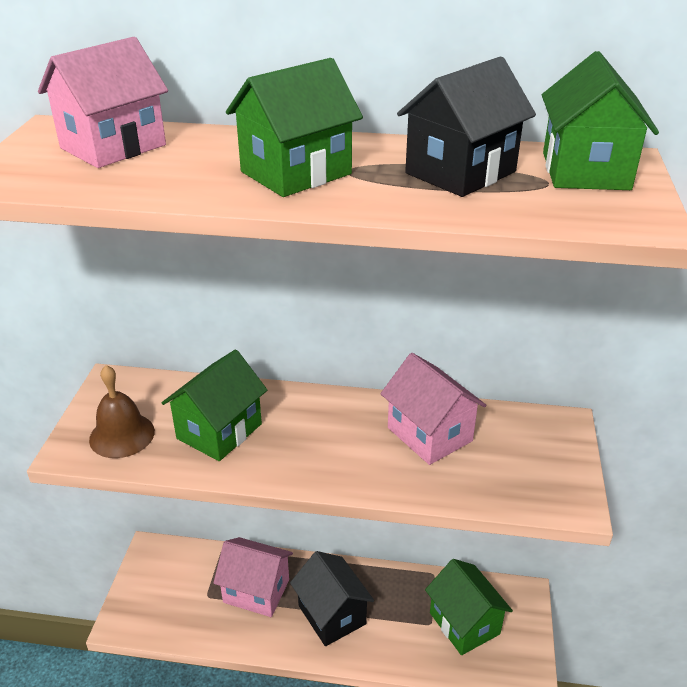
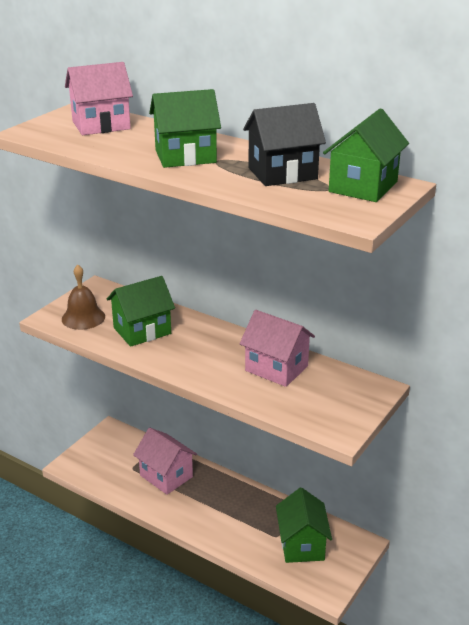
camera: 25 degrees right, 5 degrees down
black house [290,551,374,646] -> none
pink house [381,353,486,465] -> pink house turned 45 degrees counterclockwise [240,310,315,387]

